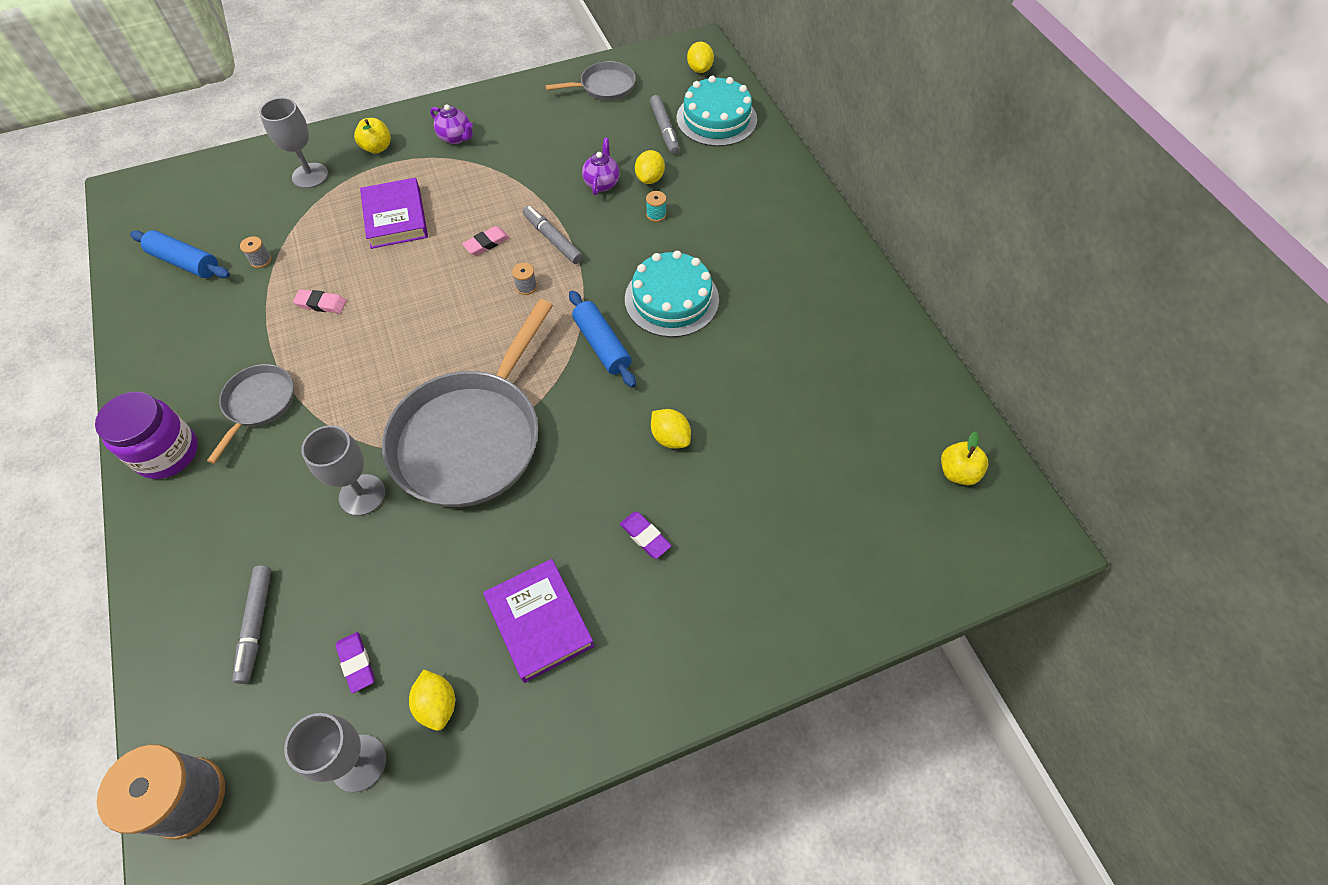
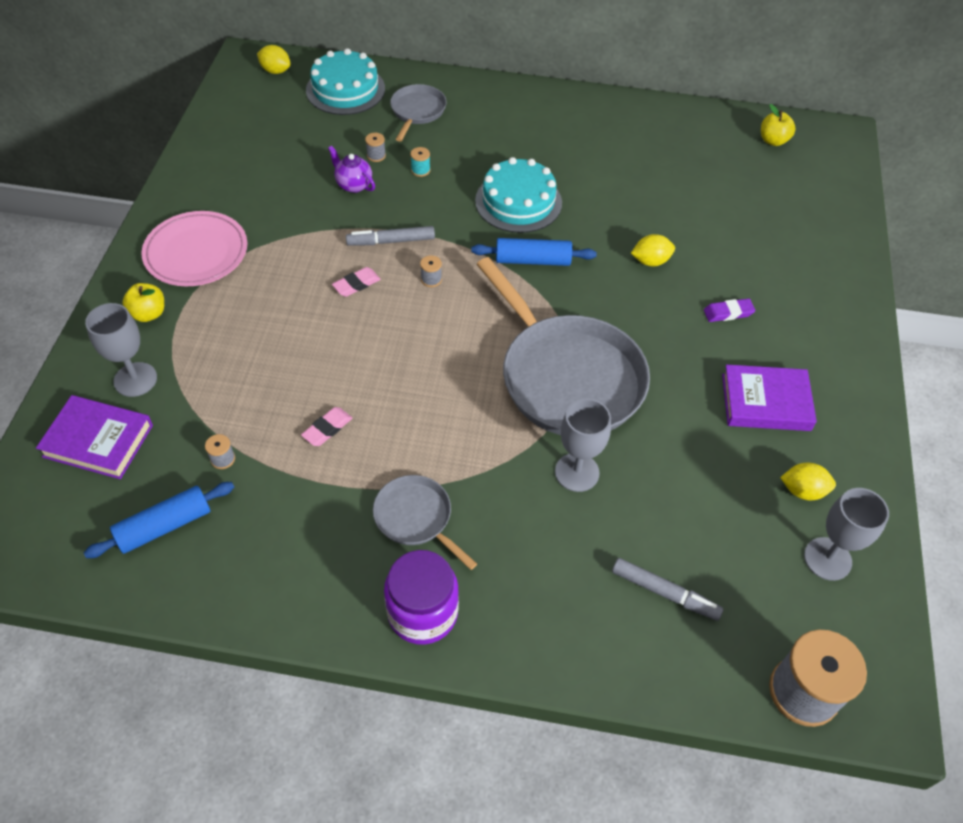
camera: 60 degrees left, 5 degrees down
purple eraser [336,632,375,693] -> none
purple book [360,178,428,249] -> purple book moved to [36,395,153,479]
purple teapot [430,104,473,144] -> pink plate [141,211,247,286]
pink eraser [462,226,510,255] -> pink eraser turned 60 degrees clockwise [332,267,381,297]
grey pan [546,61,636,101] -> grey pan moved to [390,84,447,142]
yellow lemon [635,150,665,184] -> grey spool [365,133,386,162]
grey marker [650,95,680,155] -> none

